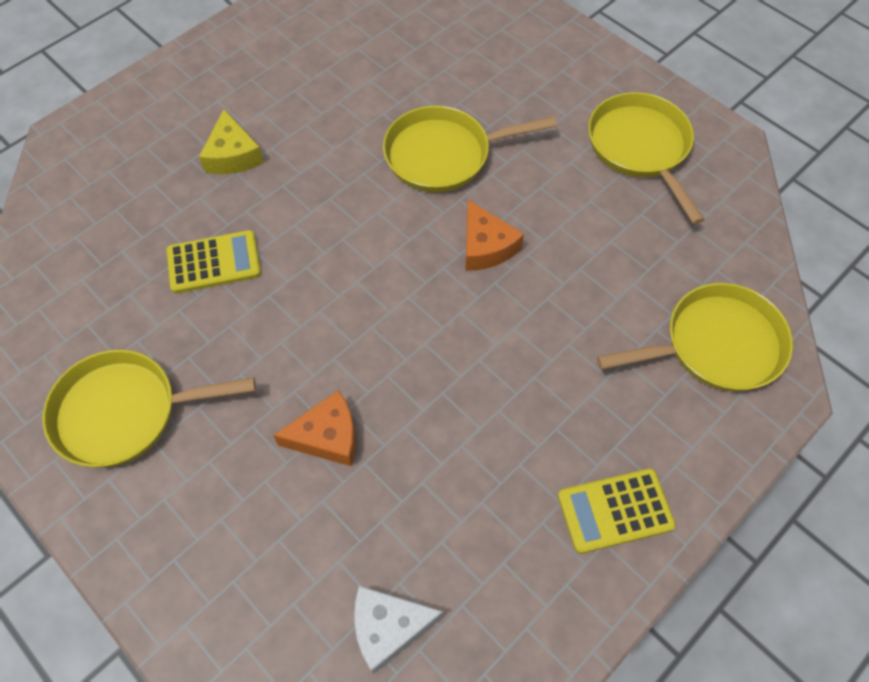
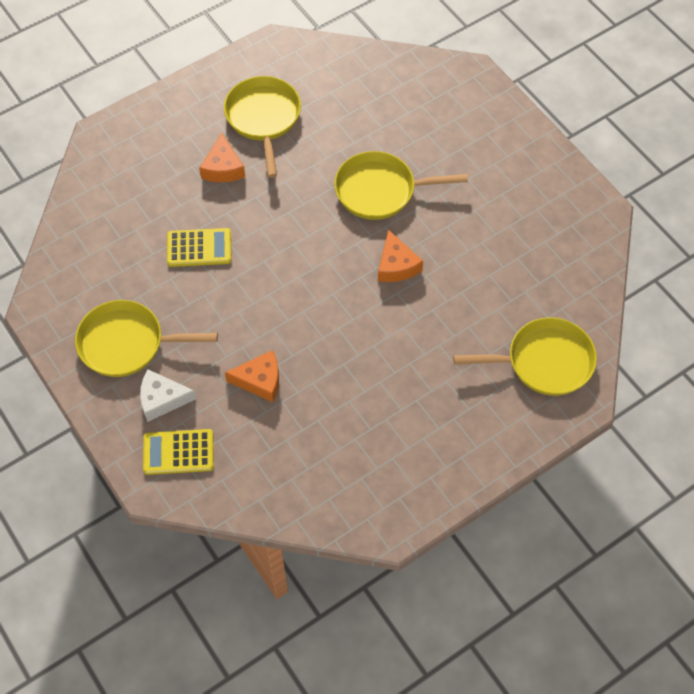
camera: 10 degrees right, 0 degrees up
yellow cheese [199,109,264,174] -> orange cheese [199,133,245,182]
white cheese [354,586,443,674] -> white cheese moved to [140,369,196,422]
yellow calculator [558,468,676,554] -> yellow calculator moved to [143,429,214,475]
yellow pan [588,92,705,224] -> yellow pan moved to [224,76,301,178]

